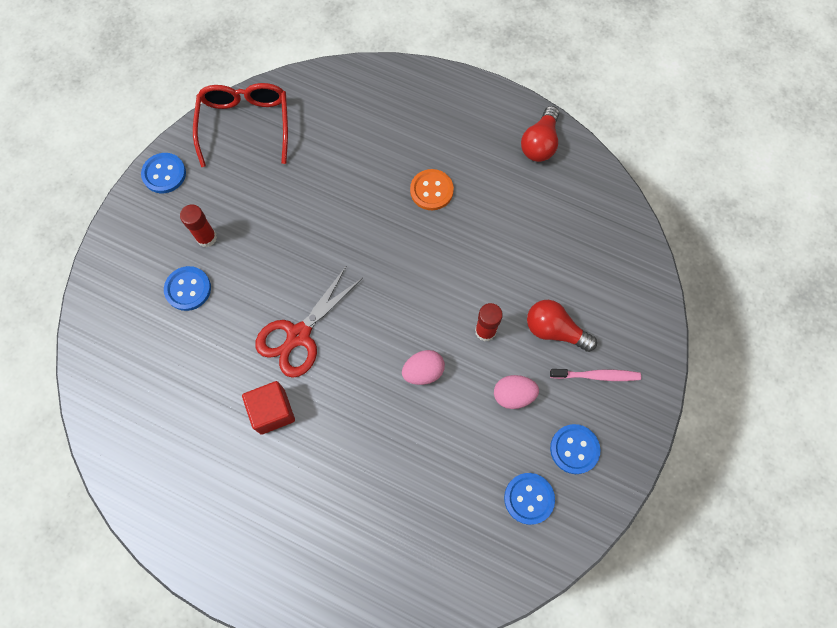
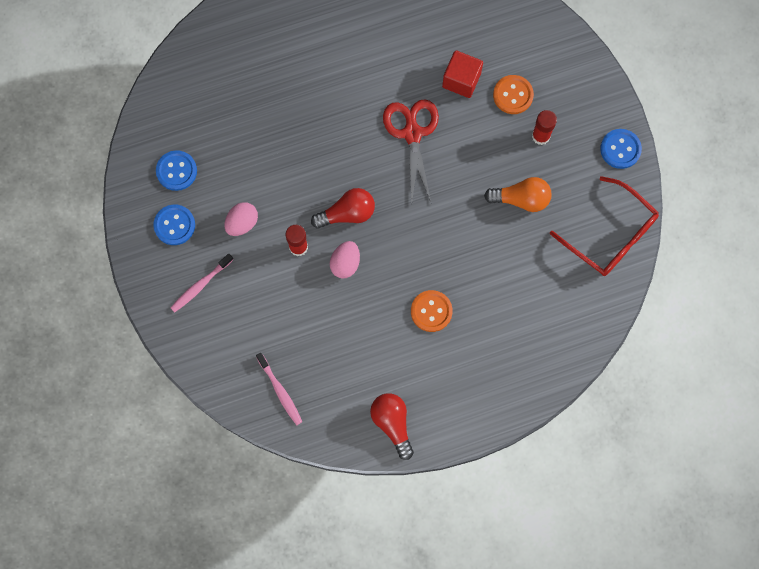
camera: 135 degrees right, 5 degrees up
blue button [164,266,211,311] -> orange button [493,75,534,114]
red cube [242,381,295,435] -> red cube moved to [442,51,483,98]
pink egg [402,350,445,385] -> pink egg moved to [330,241,360,279]
red light bulb [527,300,597,352] -> red light bulb moved to [311,188,375,229]
none -> pink toothbrush [256,353,302,425]
none -> orange light bulb [484,177,552,212]

